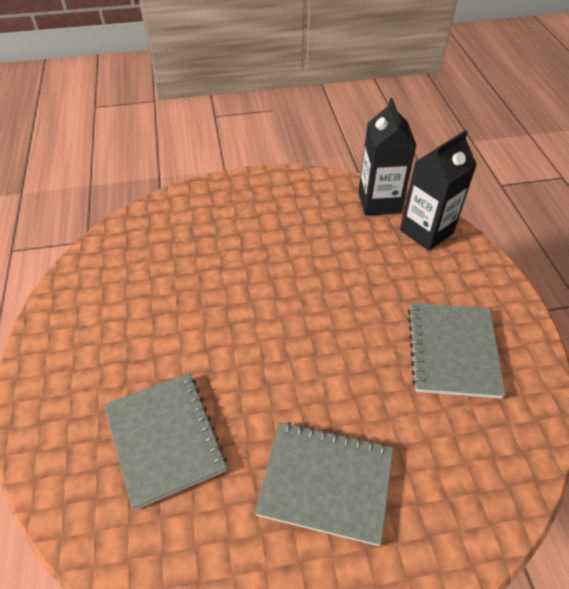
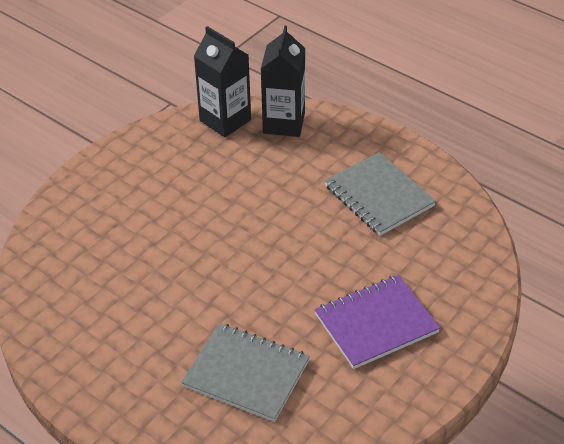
camera: 40 degrees left, 5 degrees down
grey notebook [255,422,393,546] -> purple notebook [314,275,440,369]

